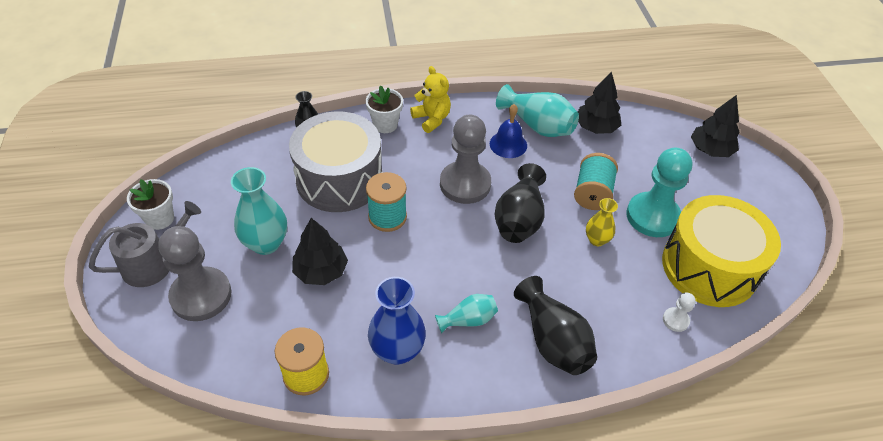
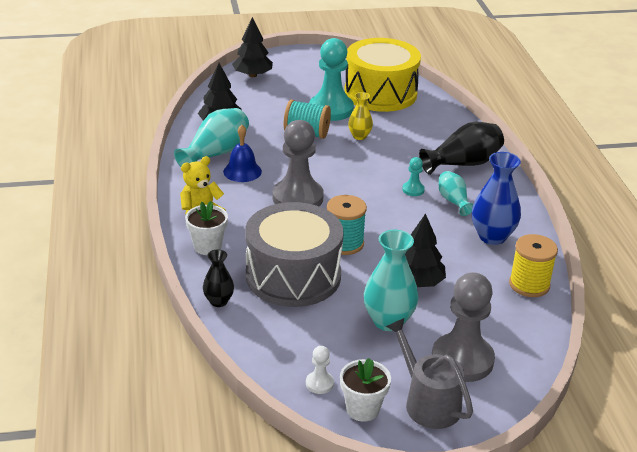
camera: 90 degrees left, 15 degrees down
black vase [495,163,546,243] -> none
white pawn [663,292,696,332] -> white pawn moved to [306,346,334,394]
none -> turquoise pawn [402,157,425,196]

